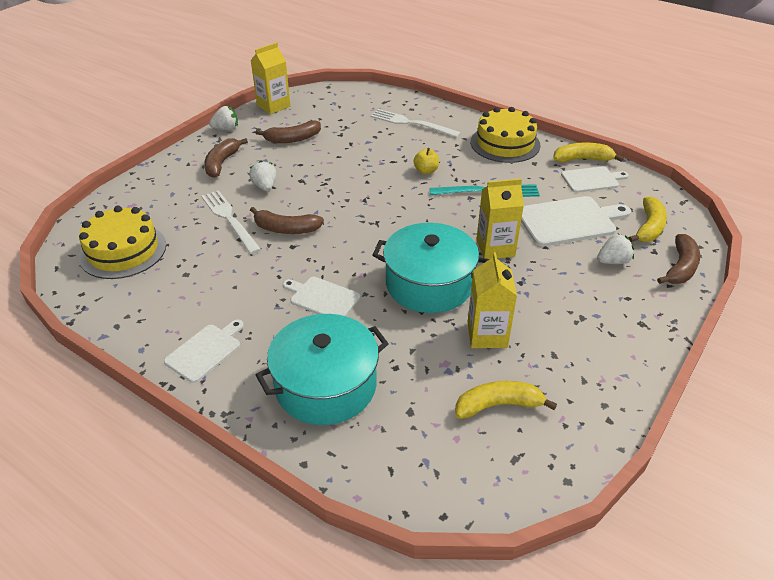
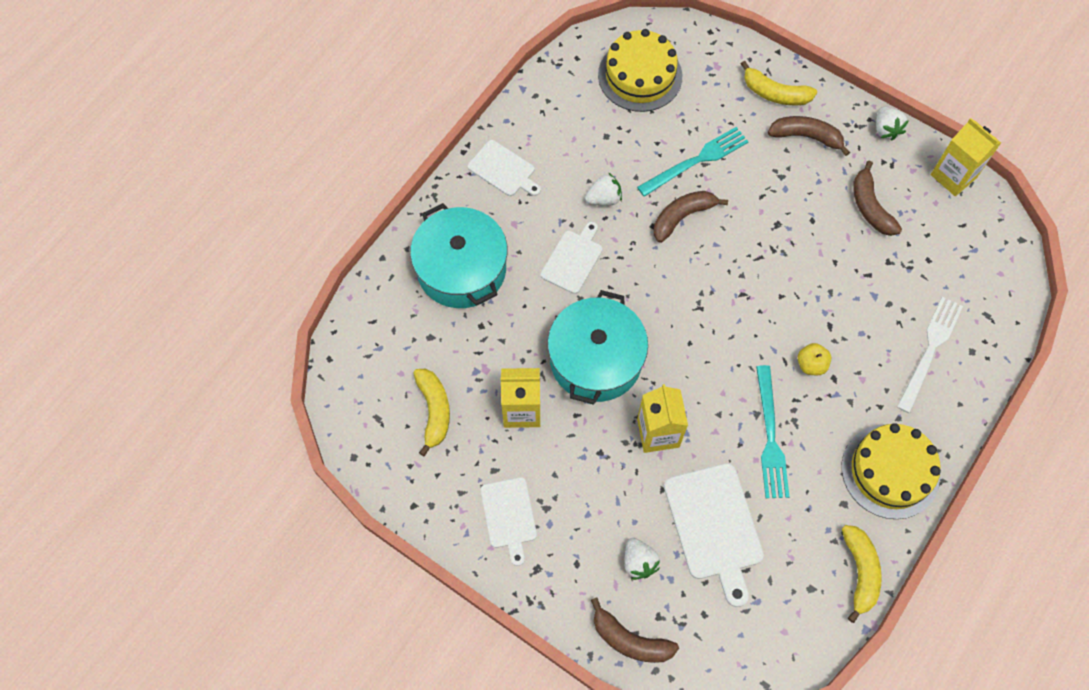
camera: 90 degrees right, 25 degrees up
white fork [201,190,261,254] -> turquoise fork [637,127,749,197]
white strawberry [249,160,276,191] -> white strawberry moved to [585,172,622,206]
brown banana [250,207,324,234] -> brown banana turned 45 degrees clockwise [654,191,728,243]
white cutting board [561,166,629,193] -> white cutting board moved to [481,477,537,566]
yellow banana [629,196,667,242] -> yellow banana moved to [741,61,817,105]

